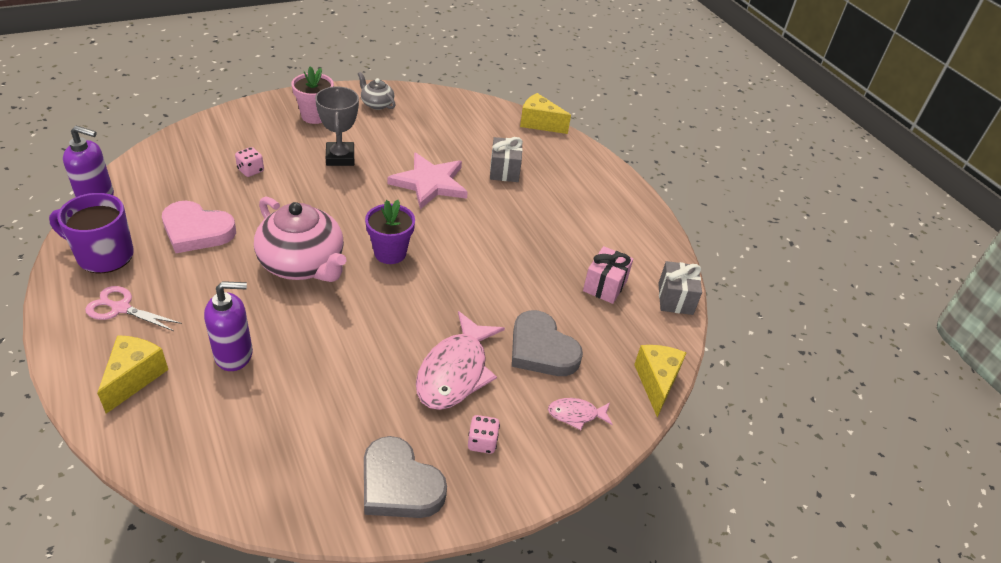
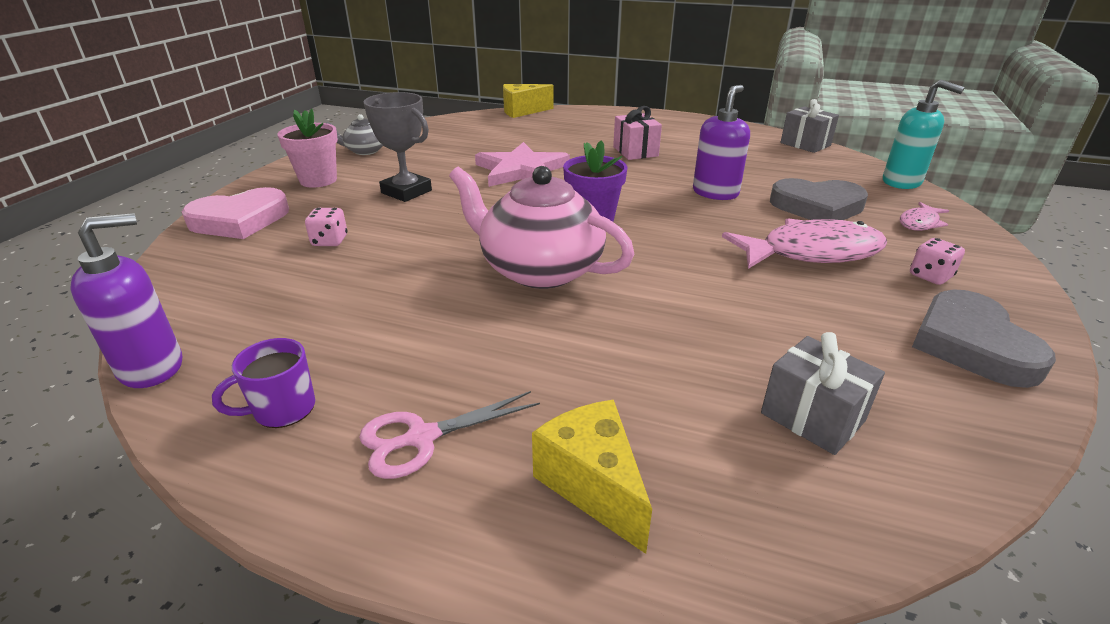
camera: 40 degrees left, 10 degrees down
purple mug [49,193,134,273] -> purple mug [212,338,315,428], size x0.58
pink heart [162,201,236,253] -> pink heart moved to [182,187,289,239]
purple soap dispenser [204,281,253,371] -> purple soap dispenser moved to [693,85,750,200]
pink teapot [254,197,346,282] -> pink teapot turned 150 degrees counterclockwise [449,166,634,289]
grey heart [364,436,447,518] -> grey heart turned 90 degrees clockwise [912,289,1056,388]
pink fish [416,311,505,410] -> pink fish turned 75 degrees counterclockwise [722,218,887,269]
grey gift [490,137,523,182] -> grey gift moved to [761,332,885,455]
pink gift [583,246,633,304] -> pink gift moved to [613,106,662,160]
yellow cheese [634,345,686,417] -> turquoise soap dispenser [883,80,965,189]

